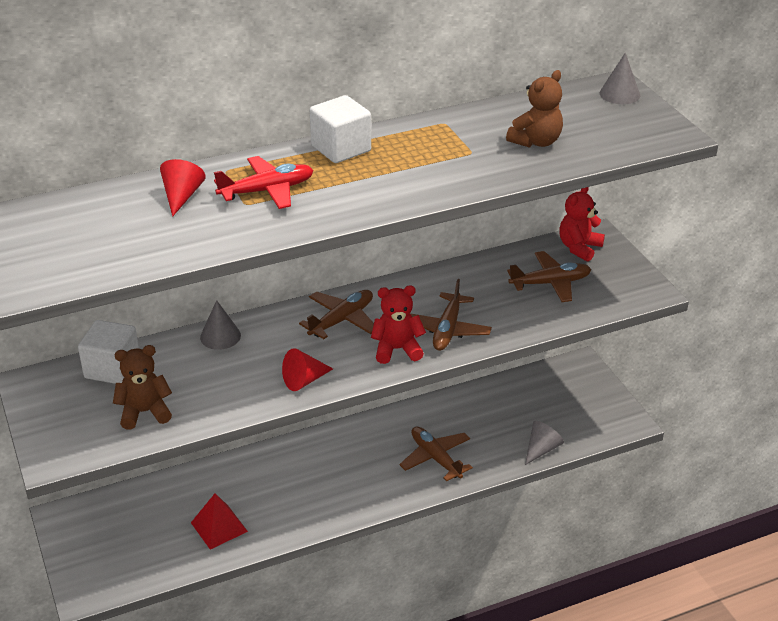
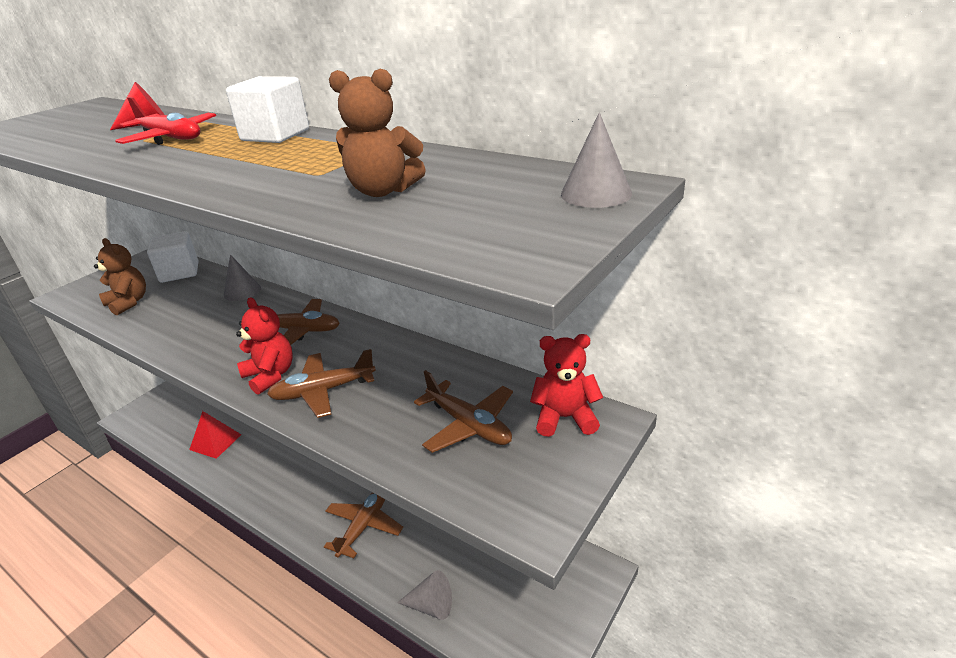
camera: 60 degrees right, 5 degrees down
red cone [282,348,333,391] -> none

